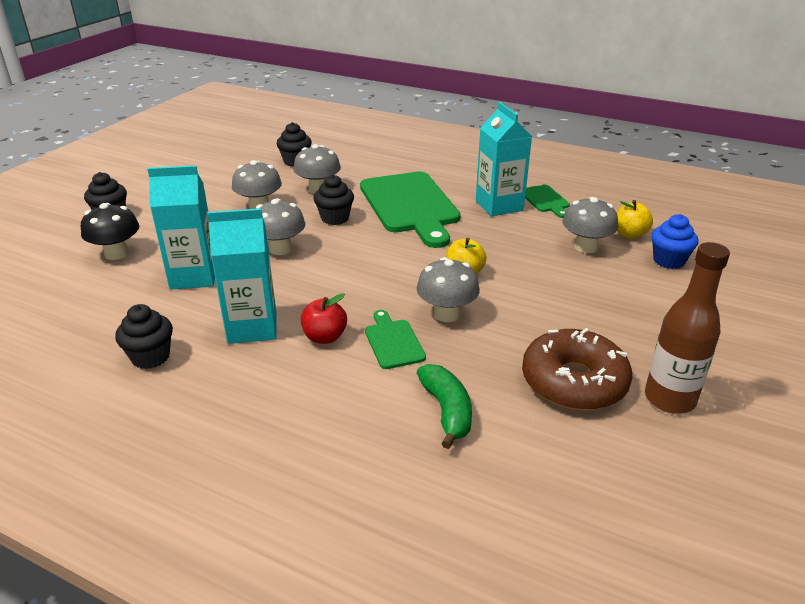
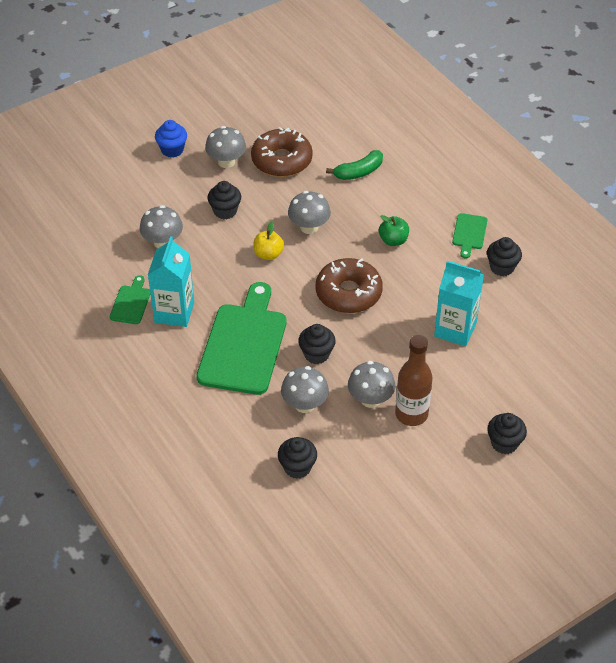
camera: 150 degrees left, 15 degrees up
black mushroom [81,203,139,260] -> none
turquoise carton [207,208,276,344] -> none
grey mushroom [256,198,305,255] -> grey mushroom moved to [205,126,246,168]
red apple [301,293,347,344] -> green apple [379,215,409,246]
green cutting board [365,310,426,369] -> green cutting board moved to [452,213,487,258]
green banana [417,364,472,449] -> green banana turned 135 degrees counterclockwise [326,150,383,180]
yellow apple [616,200,653,239] -> none
brown bottle [645,242,730,414] -> brown bottle moved to [395,335,433,426]
blue cupcake [651,214,698,269] -> blue cupcake moved to [155,120,187,158]
none -> black cupcake [207,181,241,219]
none -> brown donut [316,258,383,313]

